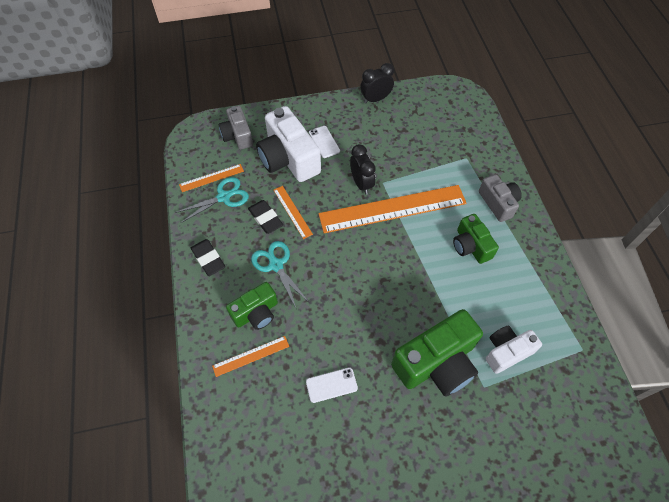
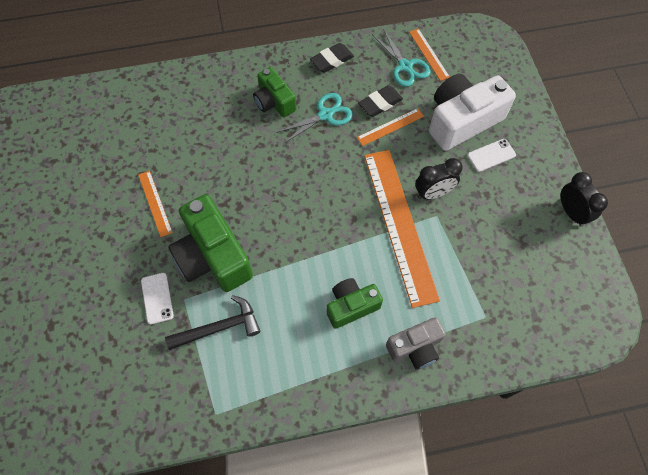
camera: 90 degrees right, 5 degrees up
orange ruler [212,336,289,377] -> orange ruler moved to [138,171,173,237]
grey camera [219,106,253,150] -> none
white phone [306,367,358,403] -> white phone moved to [141,273,174,325]
white camera [486,326,542,374] -> black hammer [165,295,260,350]

